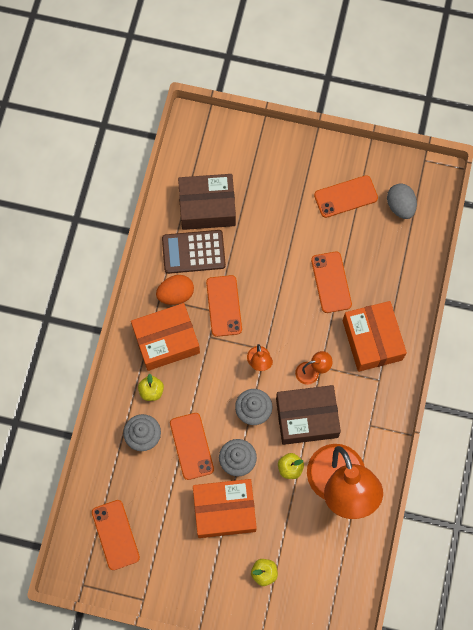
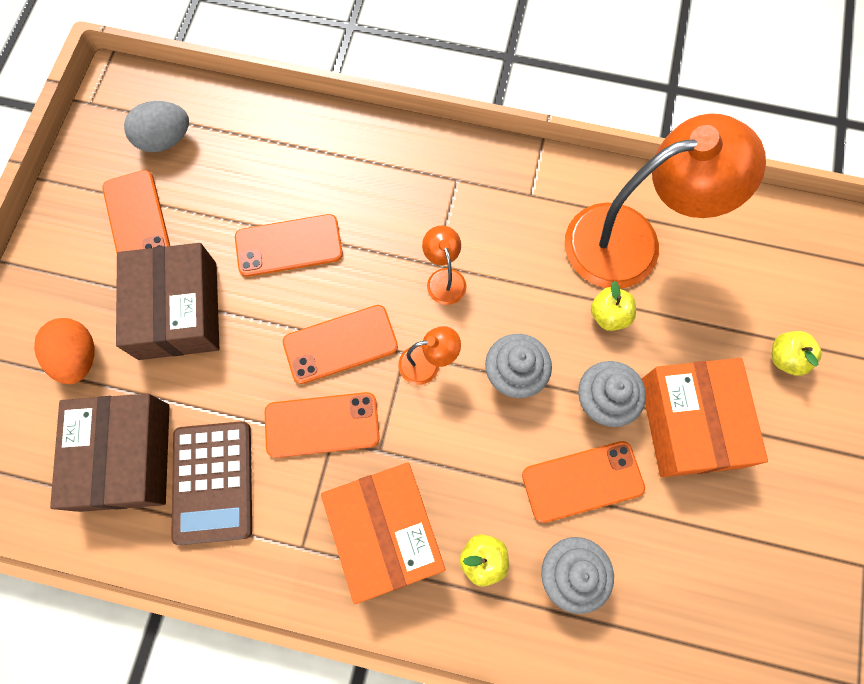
camera: 90 degrees left, 0 degrees up
orange phone [92,500,140,570] -> orange phone moved to [283,305,398,384]
orange egg [156,275,194,305] -> orange egg moved to [34,318,95,384]
brown box [276,385,341,445] -> brown box moved to [116,243,219,360]
orange box [343,301,407,372] -> none

